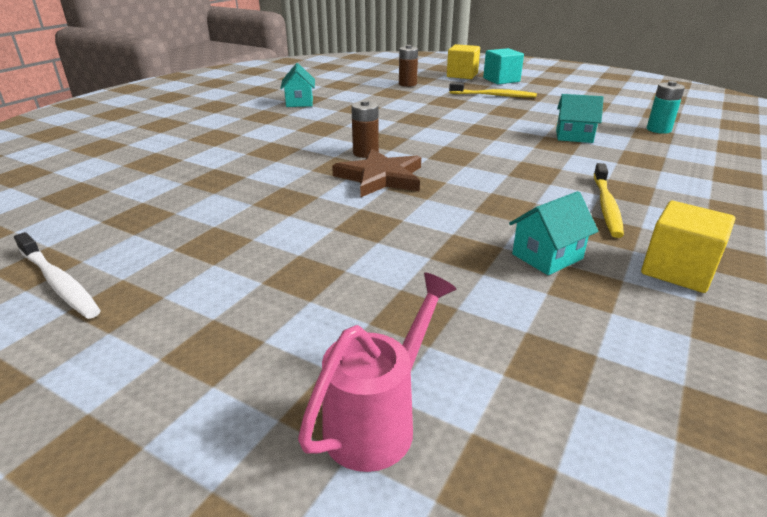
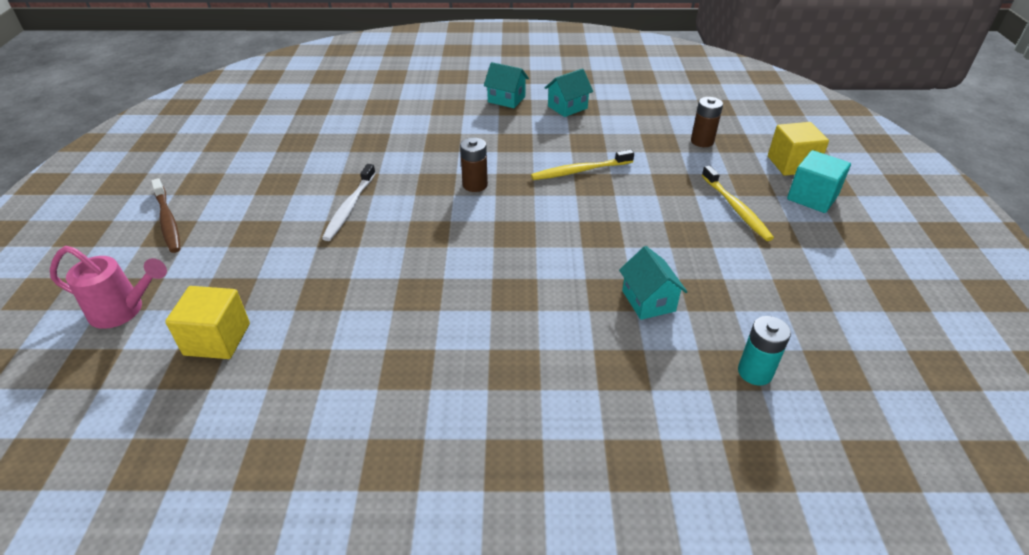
camera: 60 degrees right, 10 degrees up
white toothbrush [14,232,101,319] -> white toothbrush moved to [322,164,376,241]
brown star [332,148,421,197] -> none
turquoise house [509,191,598,275] -> turquoise house moved to [484,62,529,108]
yellow toothbrush [594,163,624,238] -> yellow toothbrush moved to [531,150,634,180]
yellow cube [641,201,735,293] -> yellow cube moved to [165,286,250,359]
none -> brown toothbrush [151,178,180,253]

